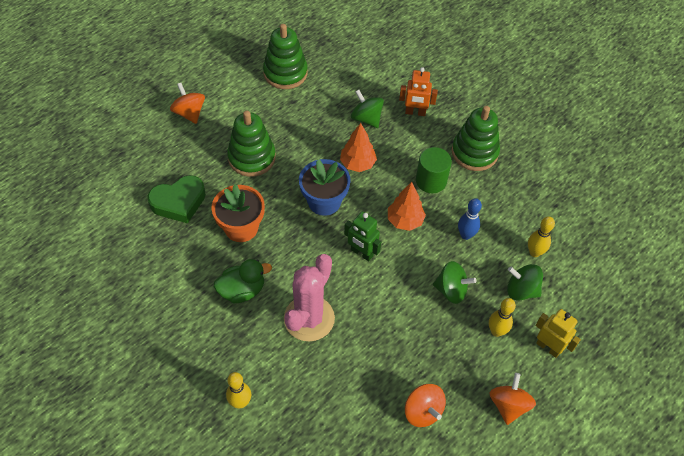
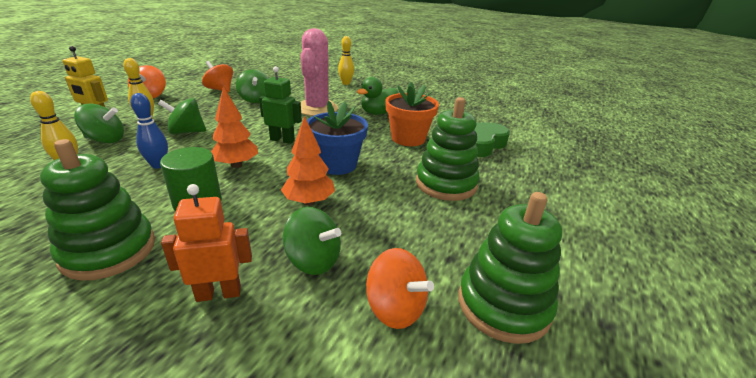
camera: 160 degrees right, 25 degrees down
orange spinning top [170,83,205,124] -> orange spinning top moved to [366,248,434,329]
none -> green spinning top [236,70,269,103]

